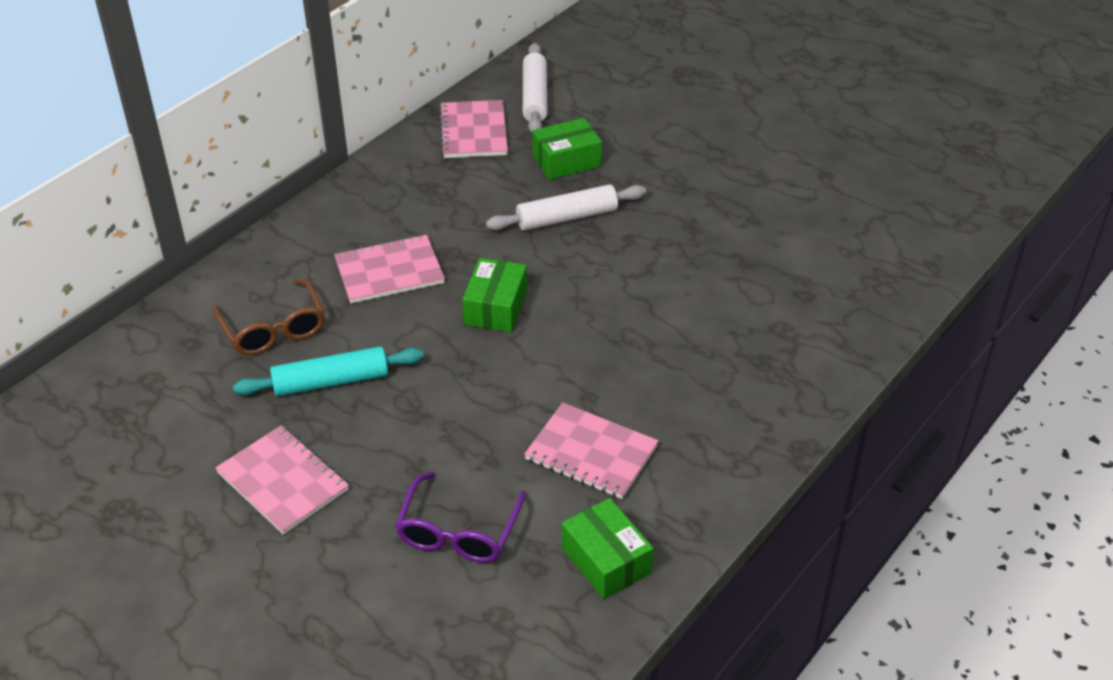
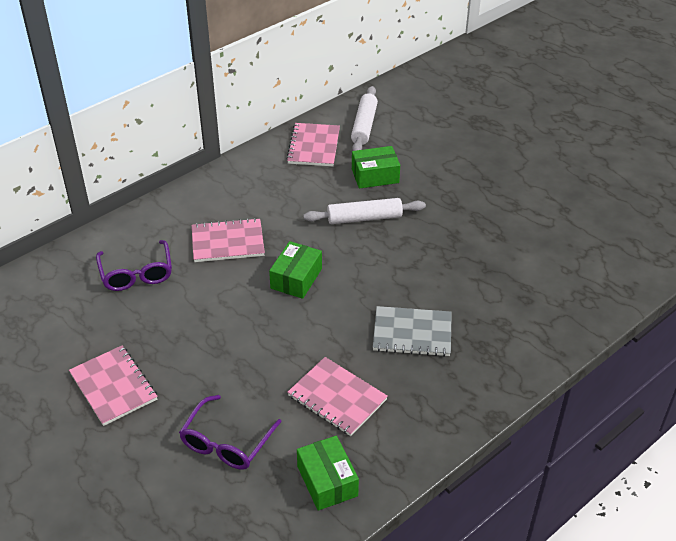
camera: 10 degrees right, 0 degrees up
brown glasses [213,279,325,355] -> purple glasses [96,240,172,291]
turquoise rolling pin [233,347,424,396] -> none
none -> grey notebook [373,306,452,357]

